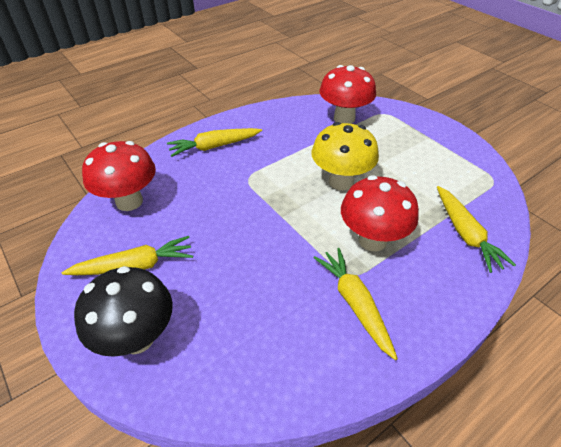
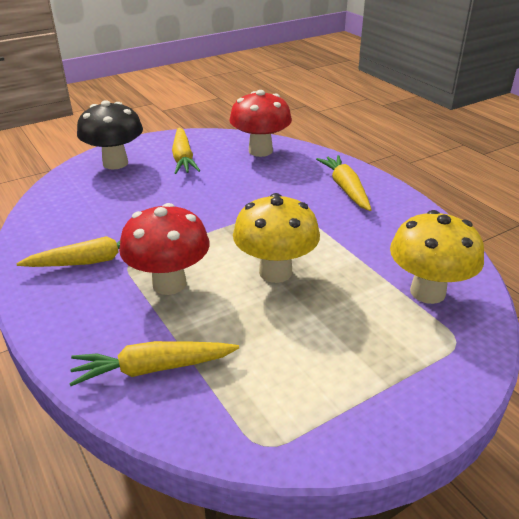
camera: 95 degrees right, 10 degrees down
red mushroom [319,65,376,124] -> yellow mushroom [390,210,484,304]

